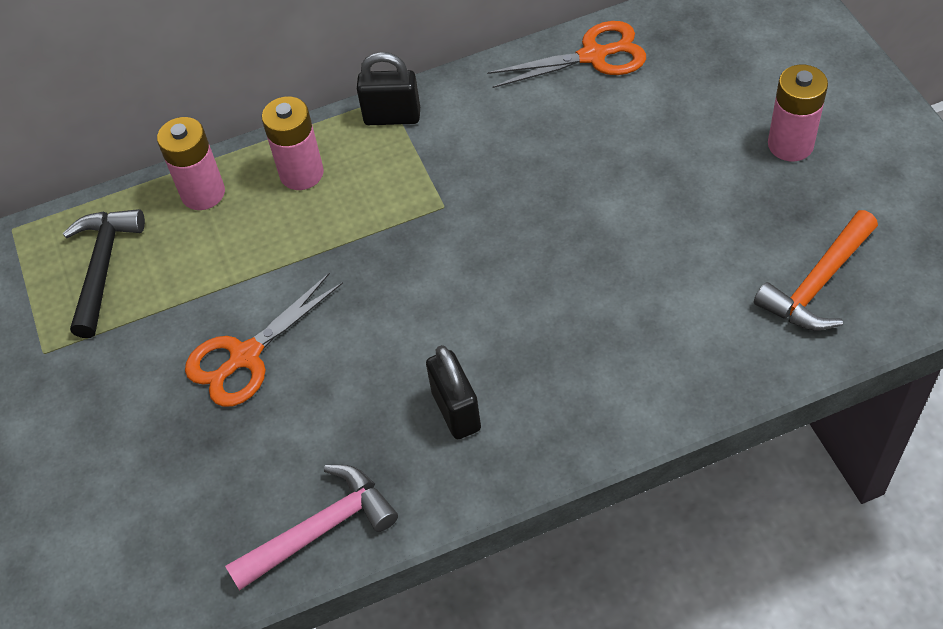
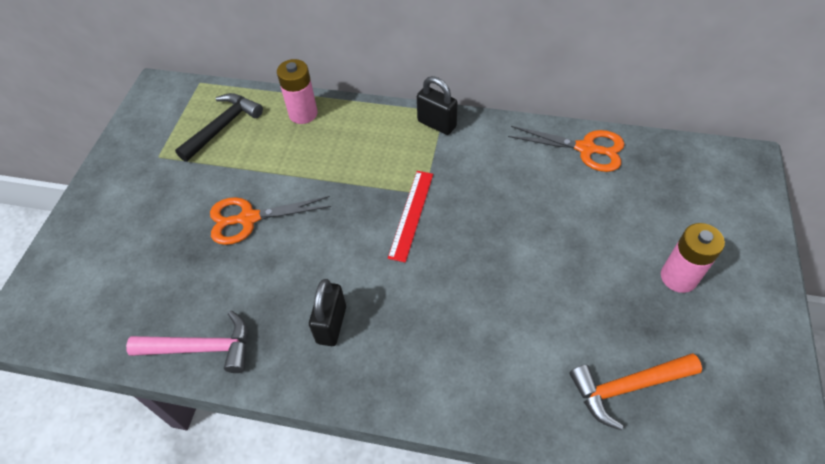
camera: 30 degrees right, 0 degrees up
pink battery [262,97,324,190] -> none
none -> red ruler [388,171,433,263]

